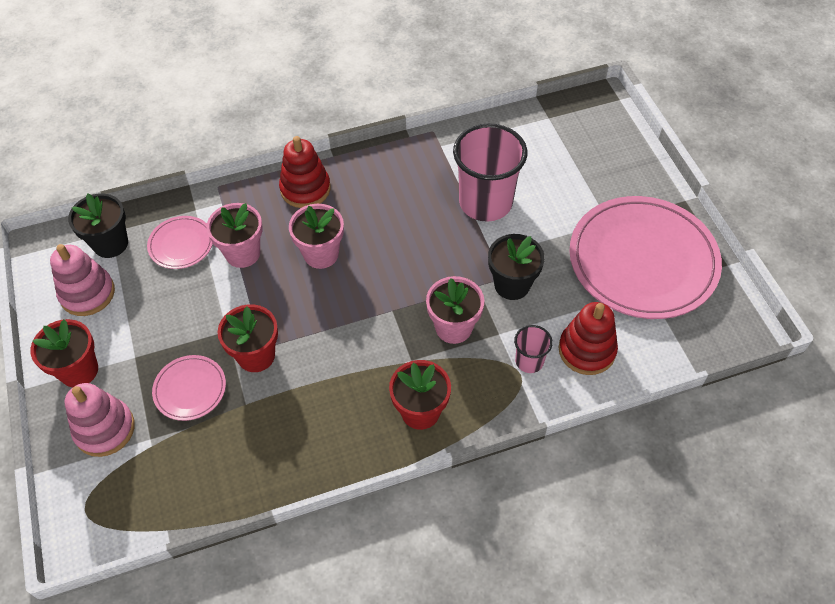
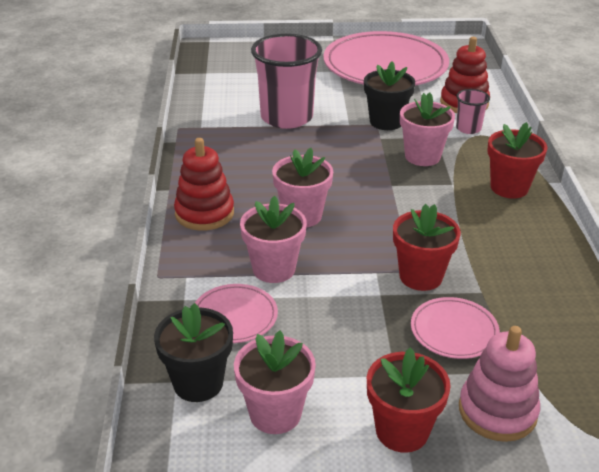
camera: 75 degrees left, 20 degrees down
pink stacking toy [50,244,115,316] -> pink flower pot [234,331,316,434]

